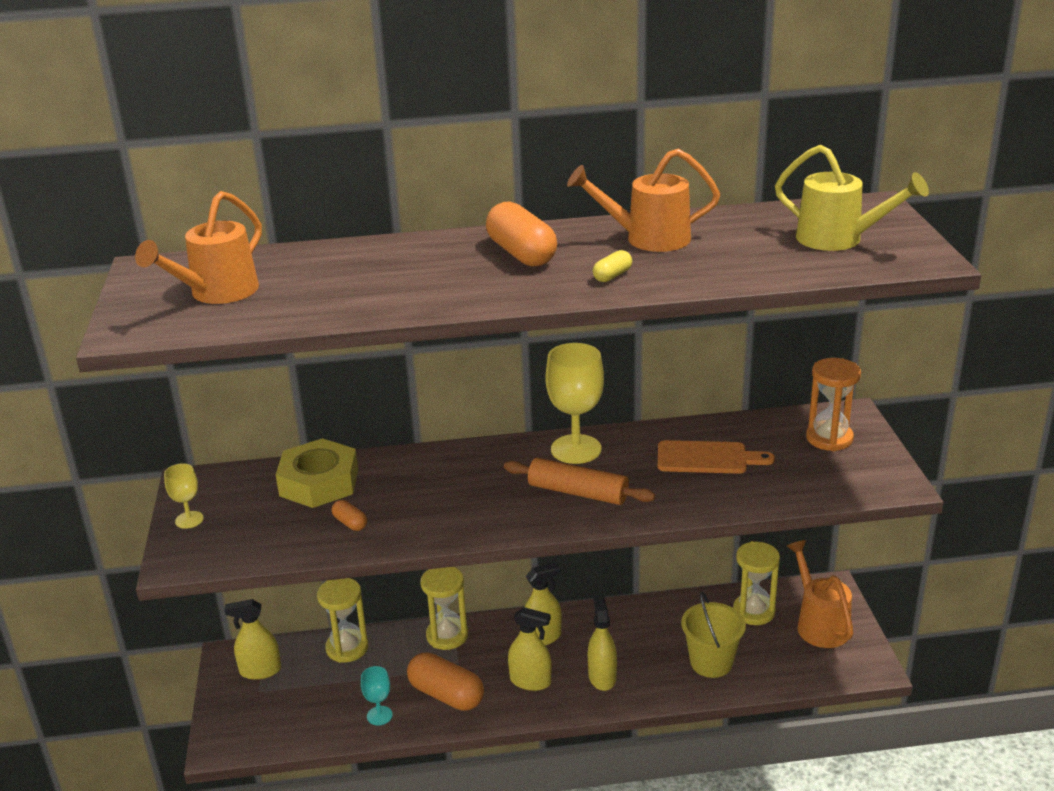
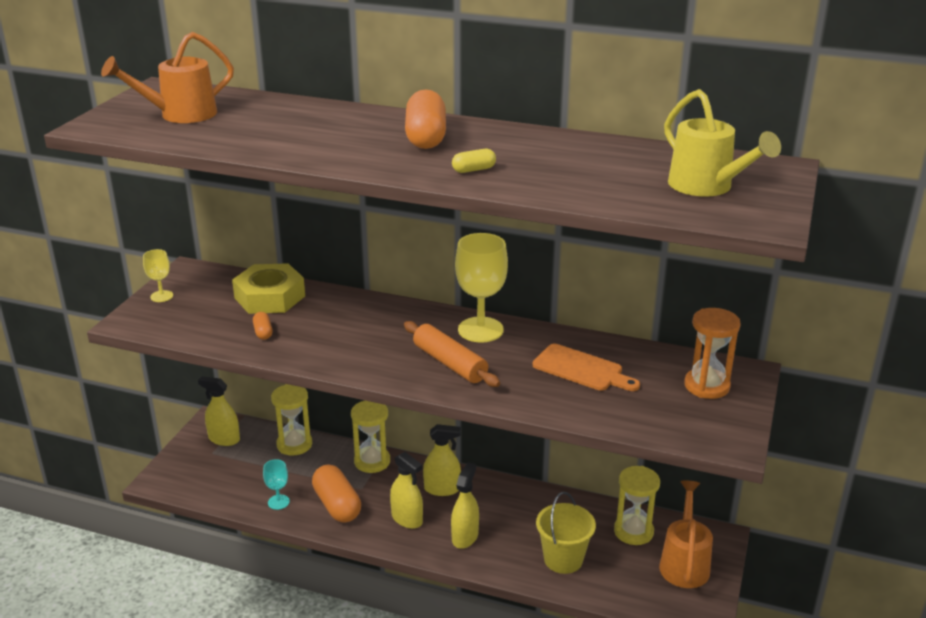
camera: 25 degrees right, 0 degrees up
orange watering can [567,149,720,252] -> none

